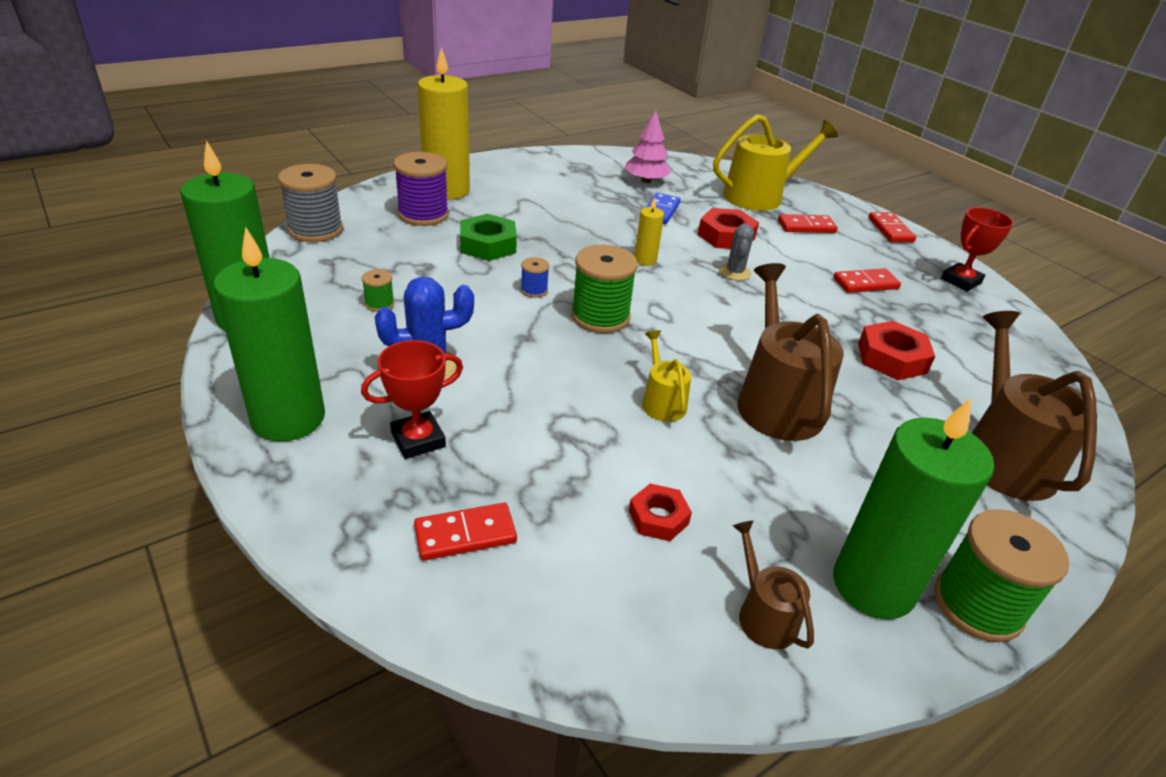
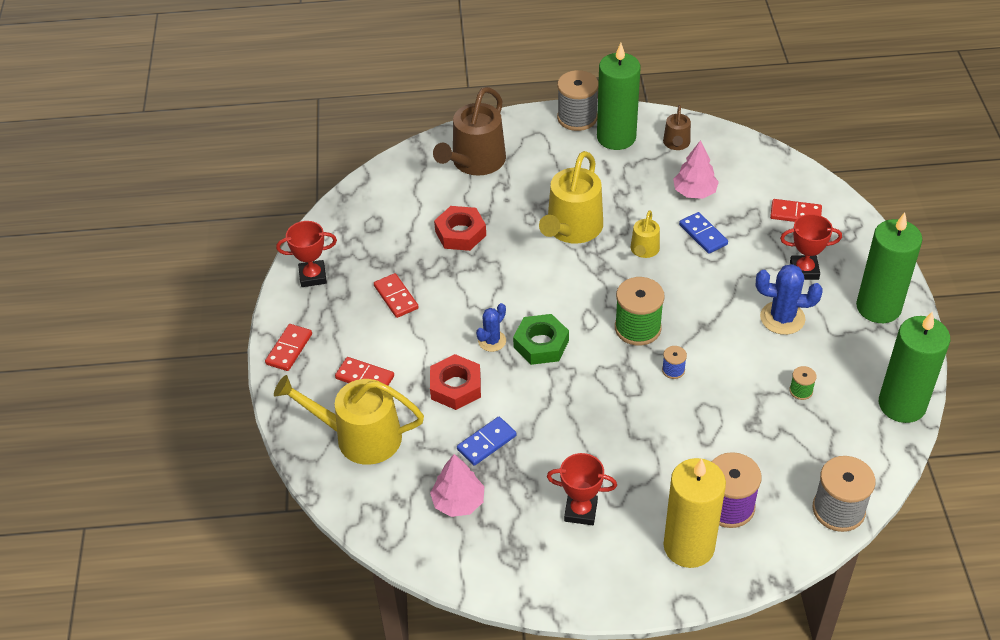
camera: 145 degrees left, 10 degrees up
green nut [460,214,517,261] -> green nut moved to [513,314,569,365]
red nut [629,484,692,541] -> pink tree [673,140,719,199]
yellow candle [635,197,664,266] -> none
grey cactus [719,224,754,281] -> blue cactus [476,303,506,352]
brown watering can [737,263,844,441] -> yellow watering can [539,151,603,243]
red domino [833,268,901,293] -> red domino turned 45 degrees clockwise [374,273,419,318]
green spool [934,509,1069,642] -> grey spool [557,70,599,131]
none -> red trophy [547,453,617,525]
none -> blue domino [679,212,728,254]

